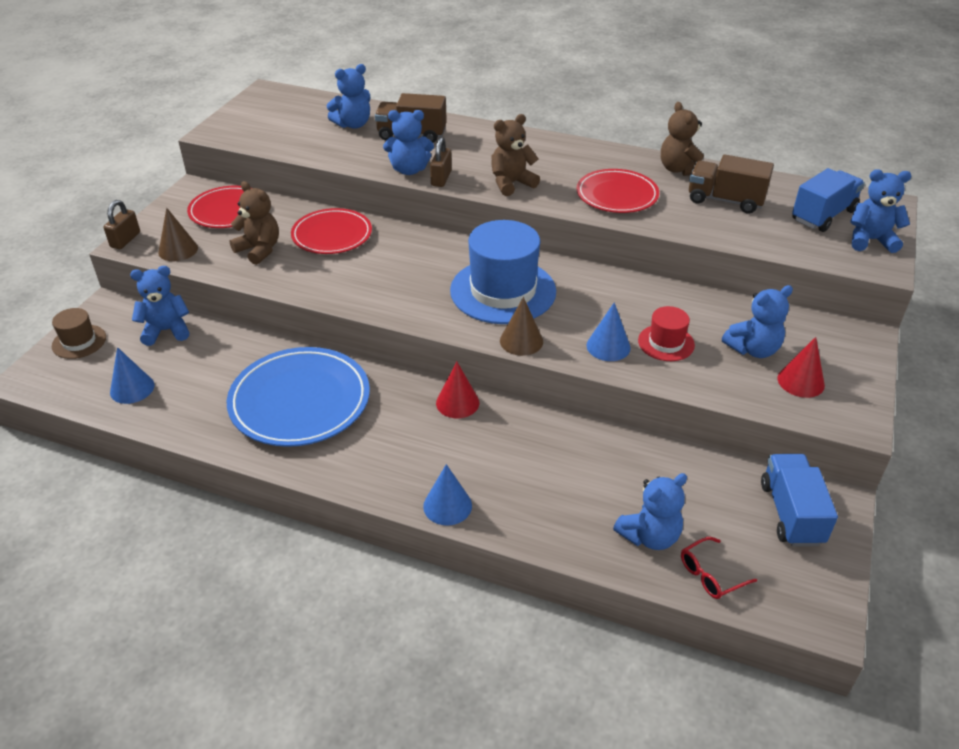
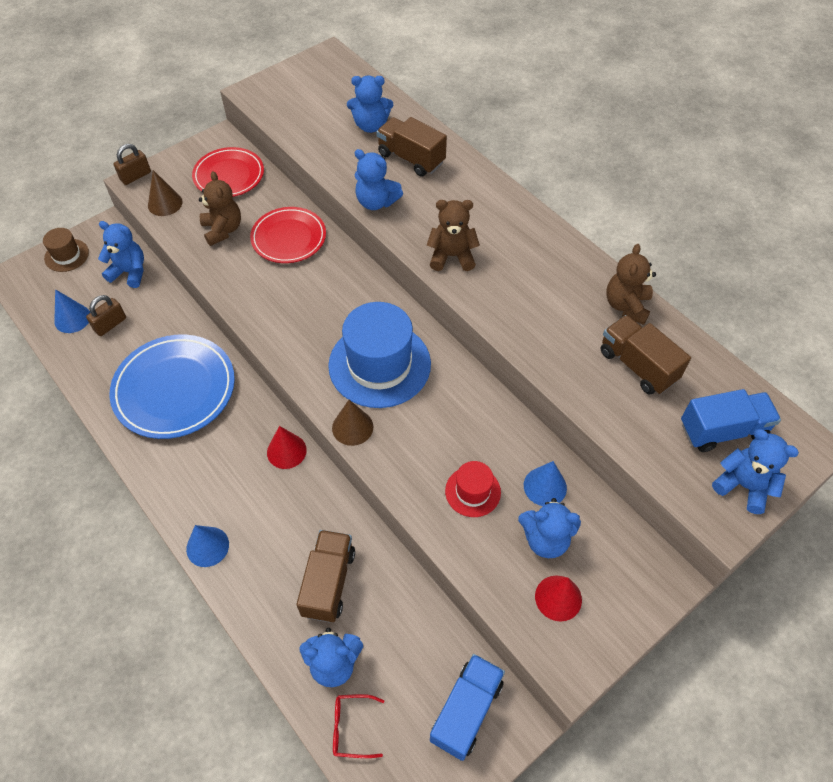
camera: 30 degrees right, 15 degrees up
brown padlock [430,137,452,187] -> brown padlock moved to [86,295,126,336]
red plate [577,169,659,213] -> none
blue cone [586,302,631,361] -> blue cone moved to [524,461,567,506]
none -> brown truck [297,530,355,622]

